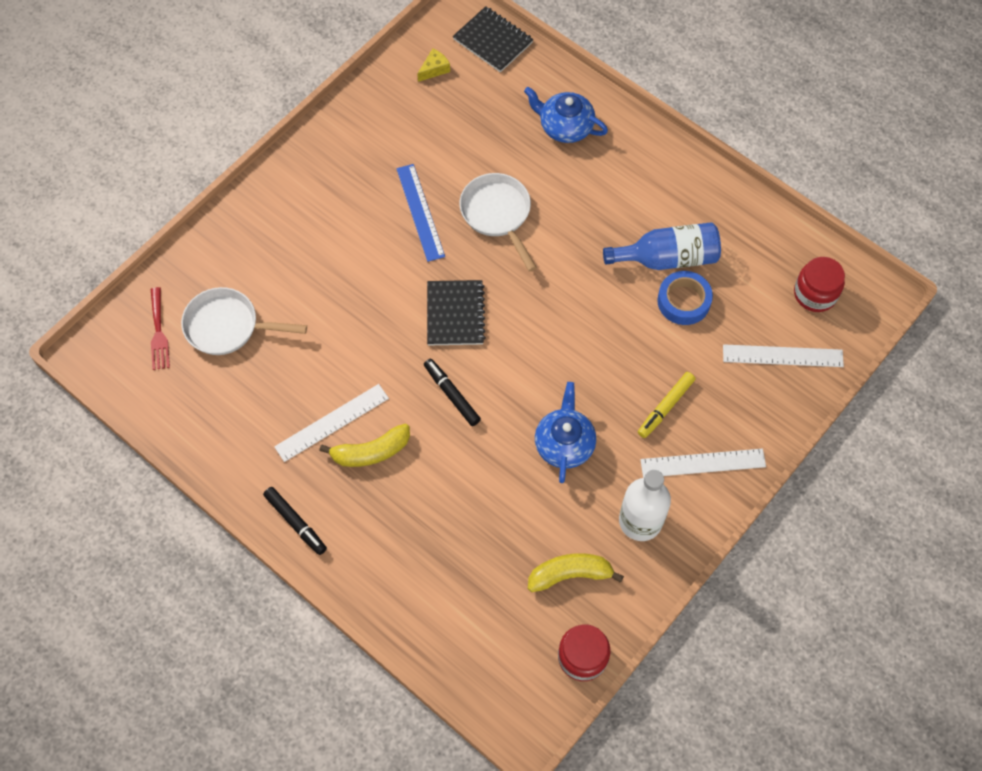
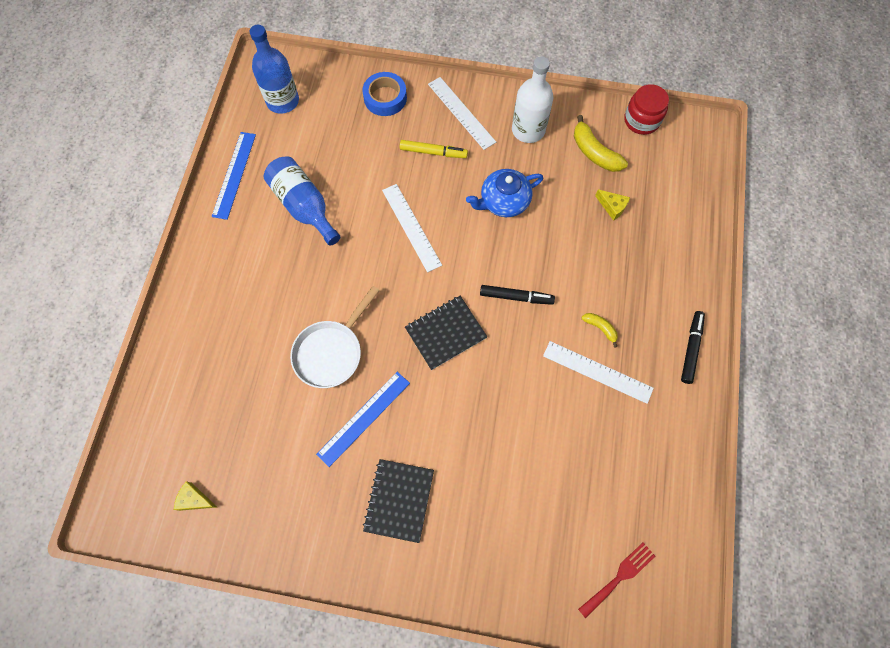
camera: 120 degrees left, 5 degrees up
white pan [181,287,307,355] -> none
yellow banana [319,424,410,467] -> yellow banana [581,313,618,348], size x0.56
black marker [424,359,481,426] -> black marker turned 105 degrees counterclockwise [480,285,555,305]
black notebook [453,6,533,73] -> black notebook moved to [363,459,434,543]
blue teapot [524,87,608,143] -> none
blue tape [657,271,713,325] -> blue tape moved to [362,72,407,116]
white ruler [723,344,844,367] -> white ruler moved to [382,184,442,273]
red jar [794,257,845,312] -> blue bottle [250,25,299,114]
none -> blue ruler [212,132,256,220]
none -> yellow cheese [595,189,630,221]

